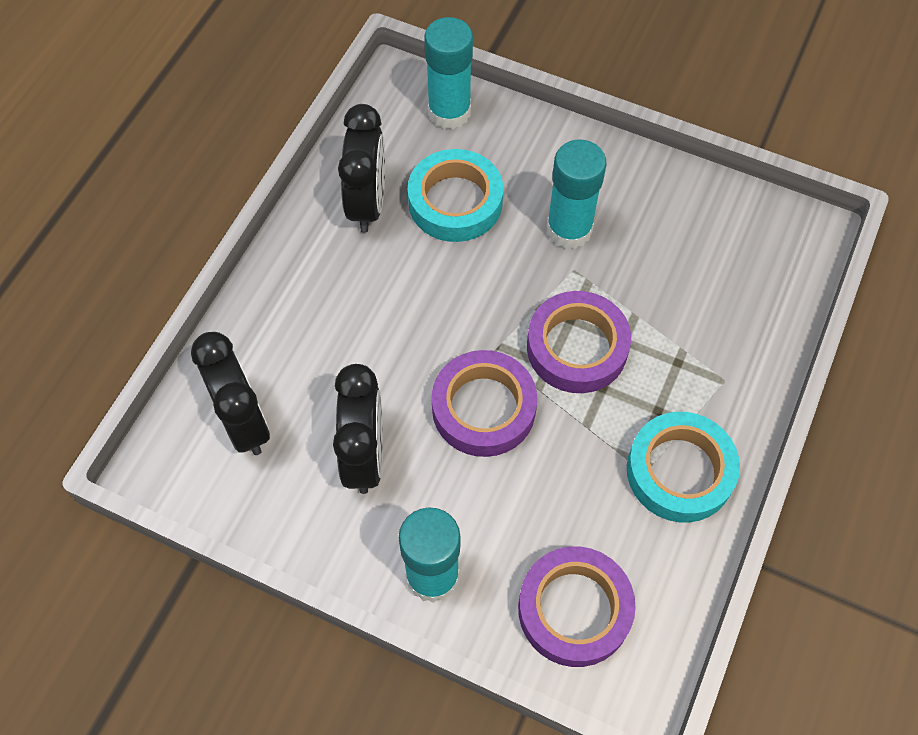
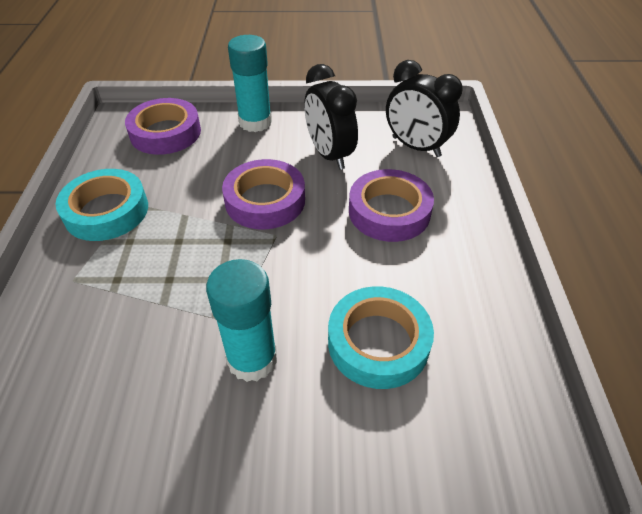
camera: 155 degrees right, 15 degrees down
black clock [338,104,385,233] -> none
turquoise glue stick [424,17,473,129] -> none
purple tape [527,291,631,393] -> purple tape moved to [349,169,434,242]

